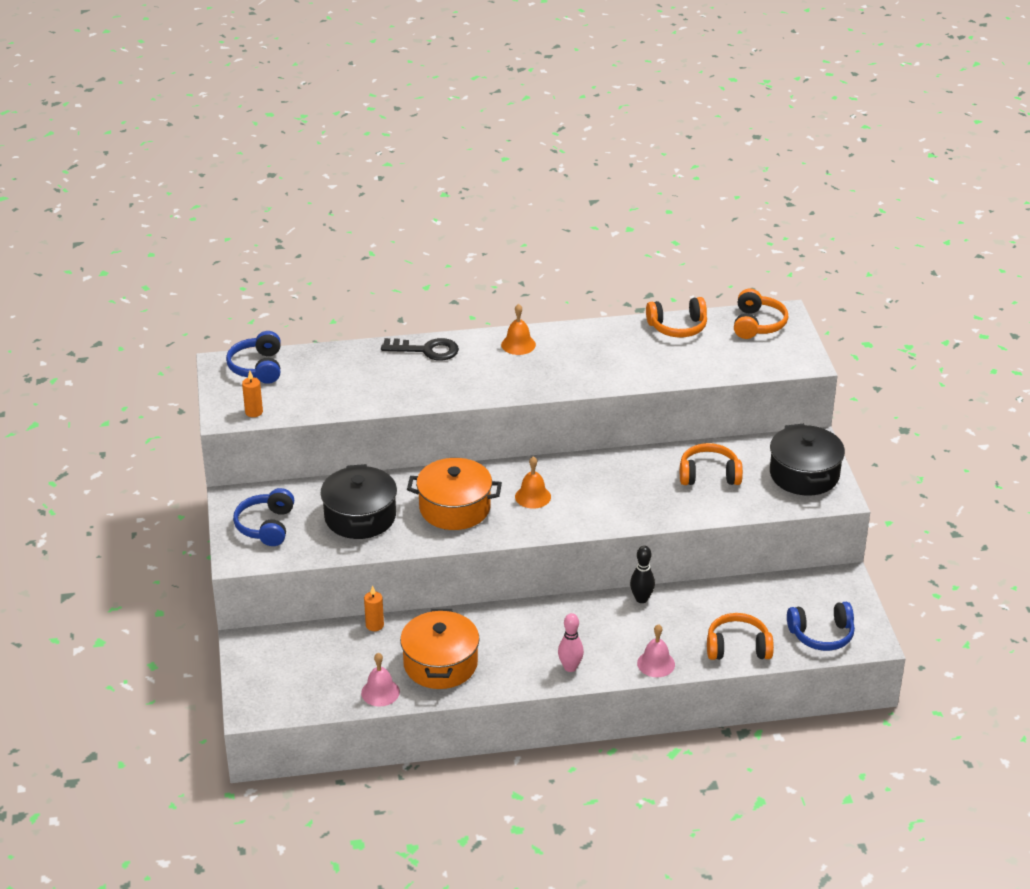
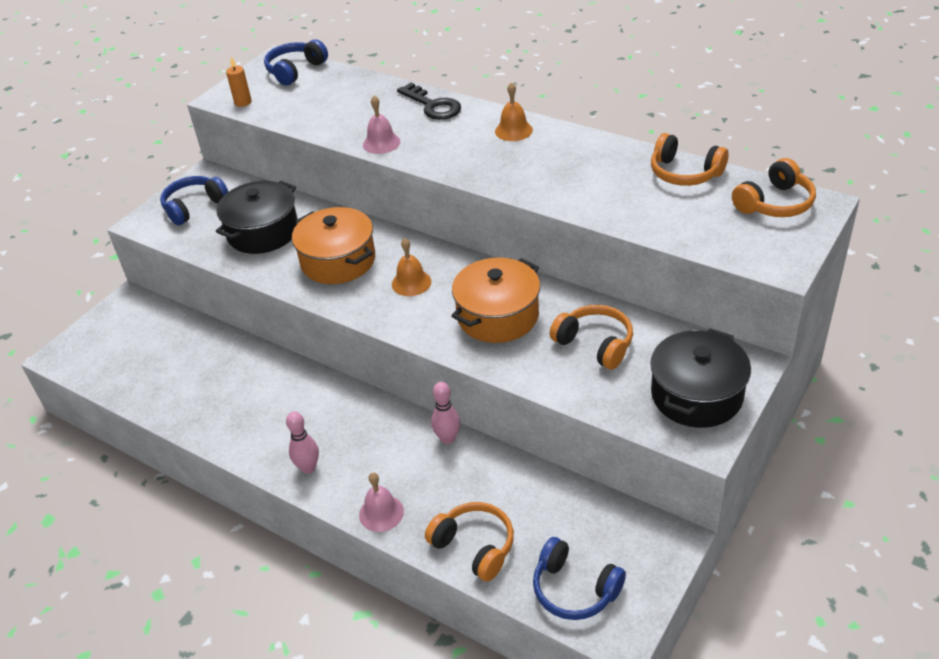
camera: 45 degrees right, 5 degrees up
pink bell [361,653,400,706] -> pink bell moved to [363,95,400,154]
orange candle [364,585,384,631] -> none
orange pot [400,609,480,689] -> orange pot moved to [451,258,540,343]
black bowling pin [630,546,655,603] -> pink bowling pin [431,382,460,444]

